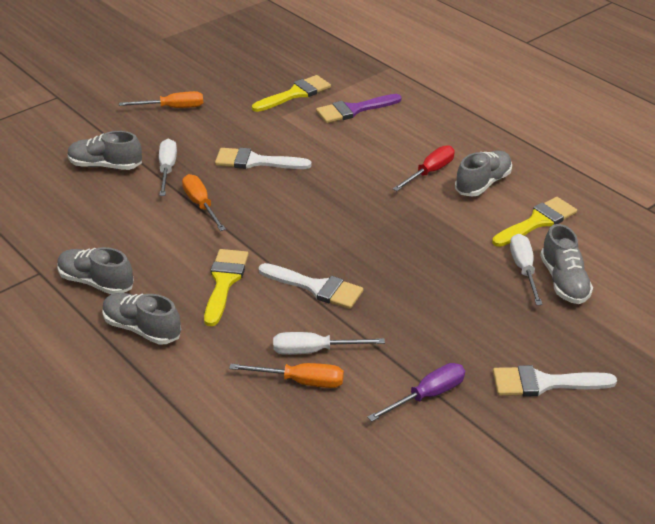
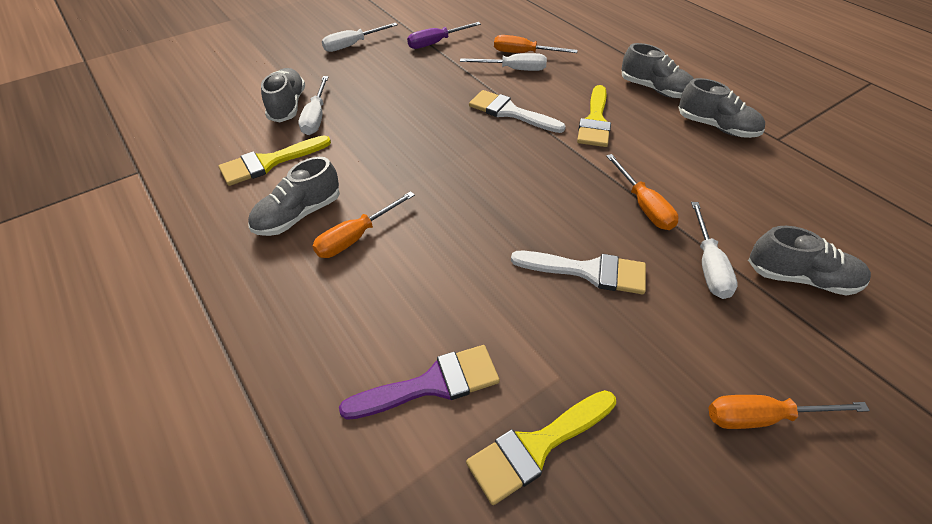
camera: 175 degrees left, 10 degrees up
red screwdriver [393,145,455,191] -> orange screwdriver [312,191,415,258]
white brush [493,365,617,397] -> white screwdriver [322,23,398,52]

